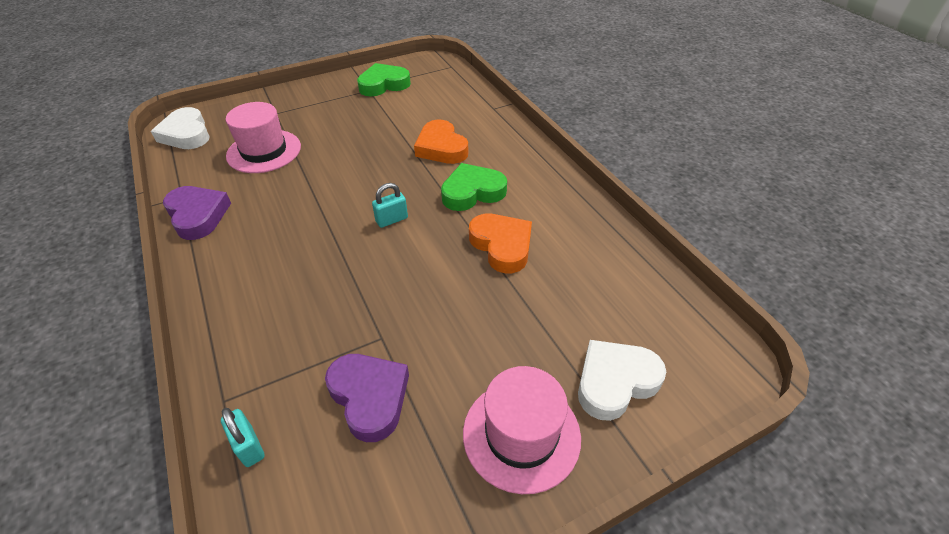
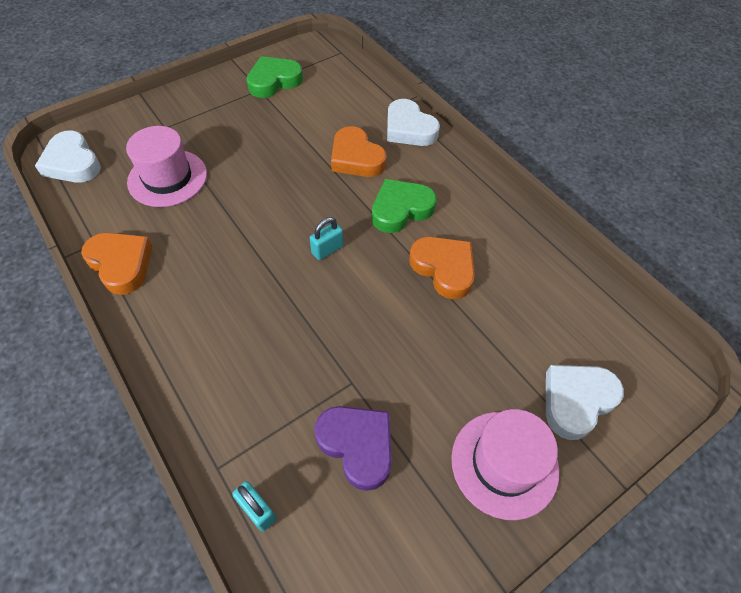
camera: 10 degrees left, 10 degrees up
purple heart [163,186,231,240] -> orange heart [81,233,152,295]
none -> white heart [387,99,440,146]

